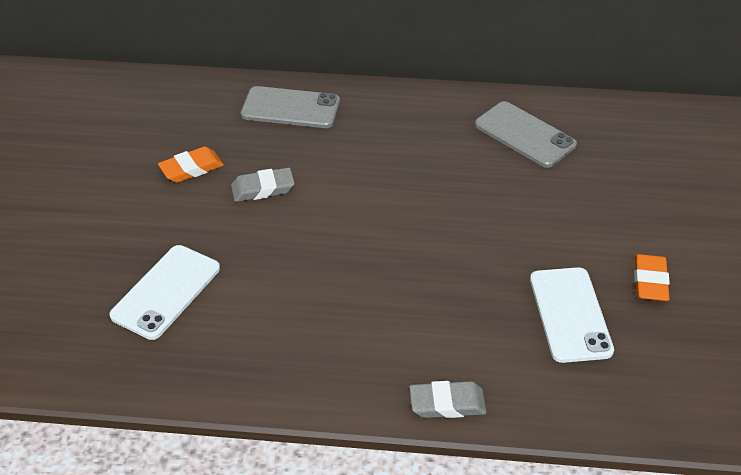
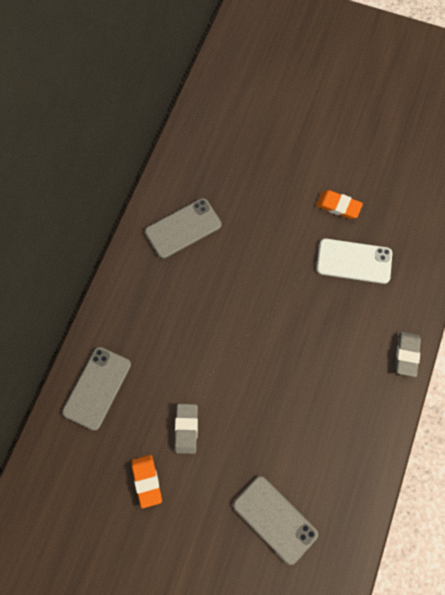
camera: 75 degrees left, 25 degrees up
white phone [109,245,220,340] -> grey phone [233,476,318,565]

